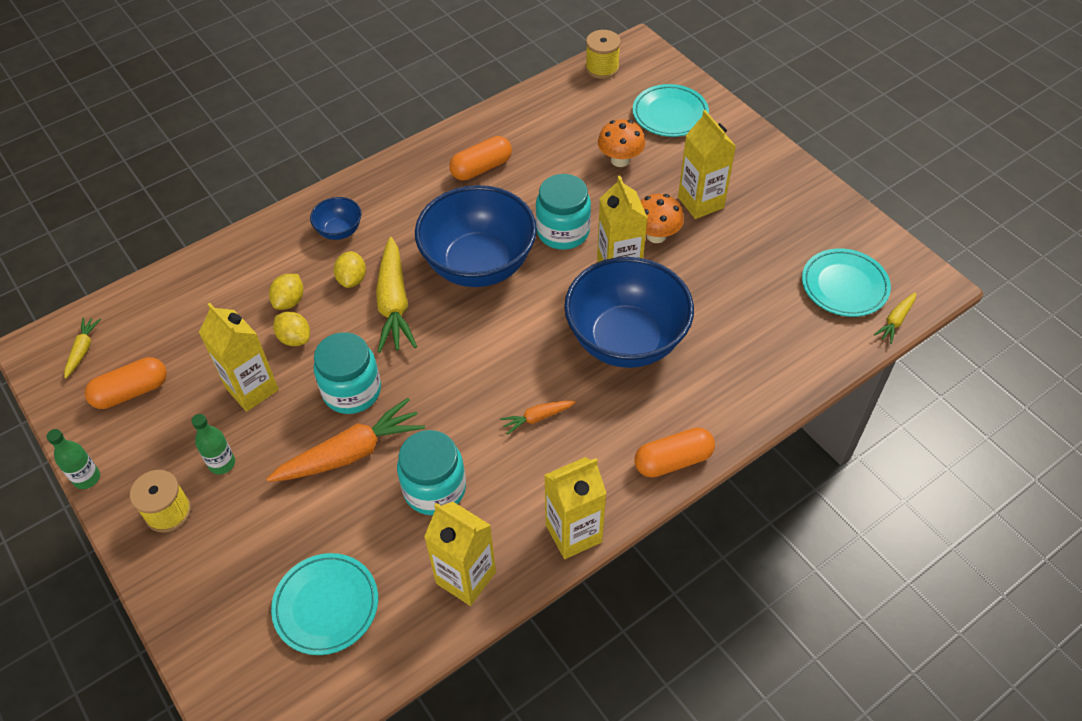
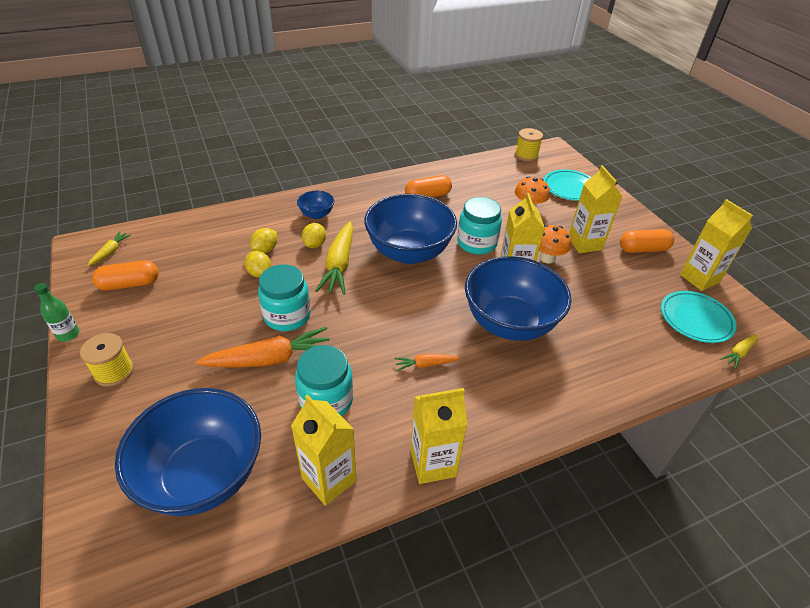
camera: 10 degrees right, 10 degrees down
green bottle [191,414,235,474] -> none
yellow carton [199,303,279,412] -> yellow carton moved to [680,199,753,291]
turquoise plate [271,553,378,655] -> blue bowl [115,388,261,516]
orange capsule [634,427,715,478] -> orange capsule moved to [620,229,674,253]

